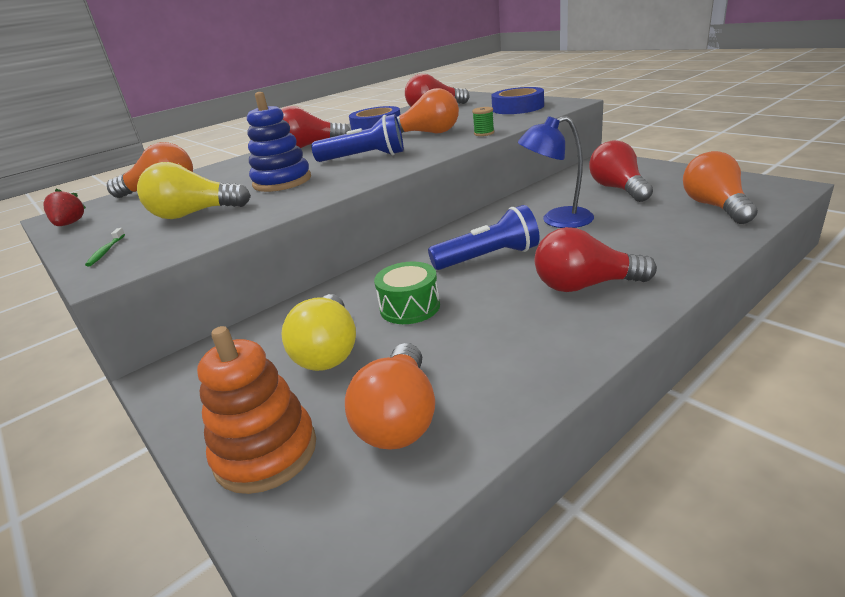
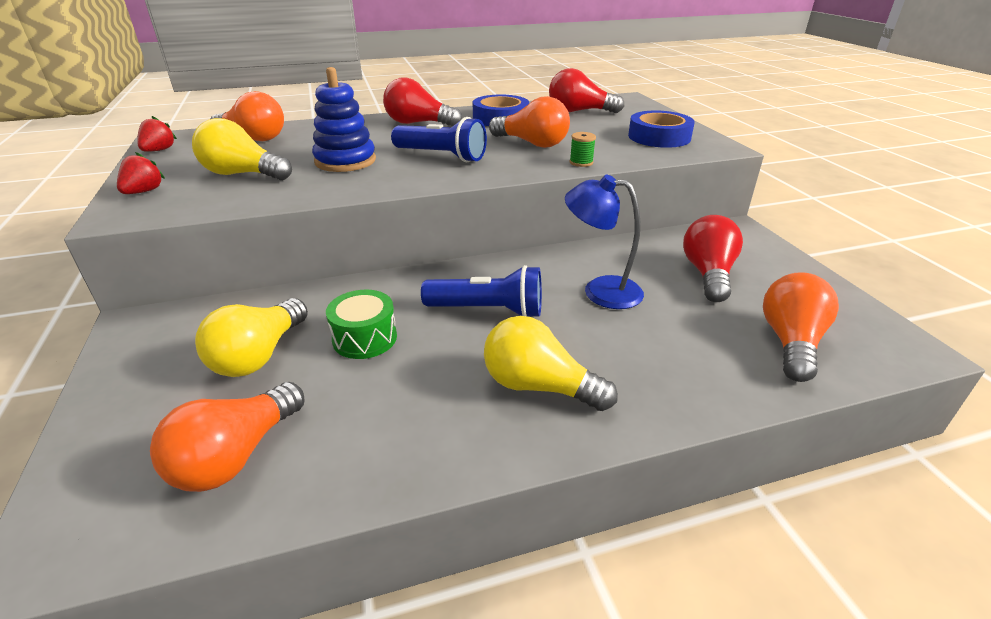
camera: 20 degrees right, 5 degrees up
green toothbrush [85,228,125,267] -> red strawberry [117,152,165,194]
orange stacking toy [197,326,316,494] -> none
red light bulb [535,227,657,292] -> yellow light bulb [484,316,618,411]

